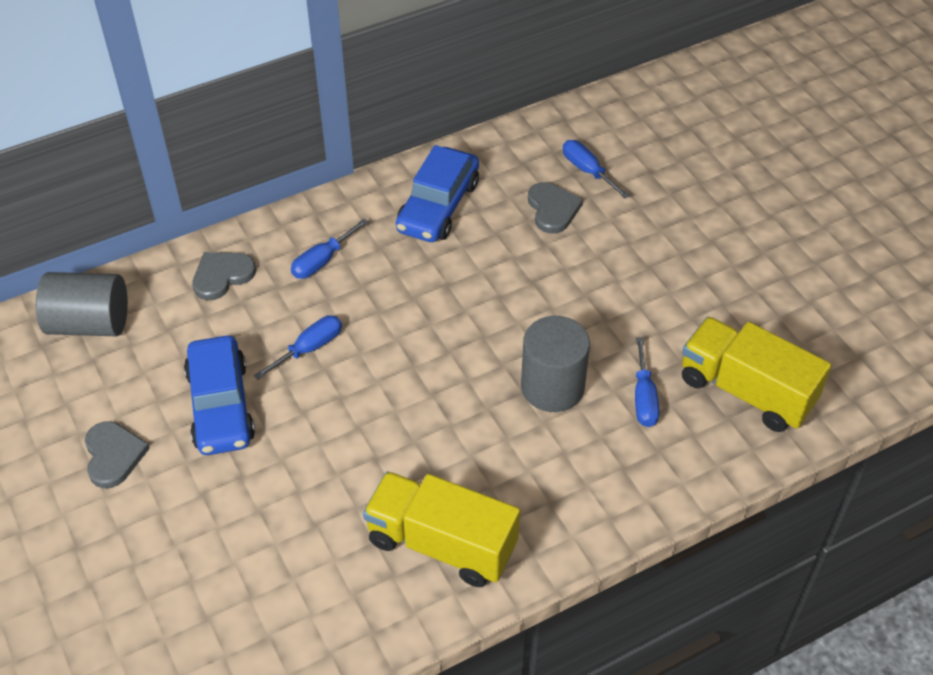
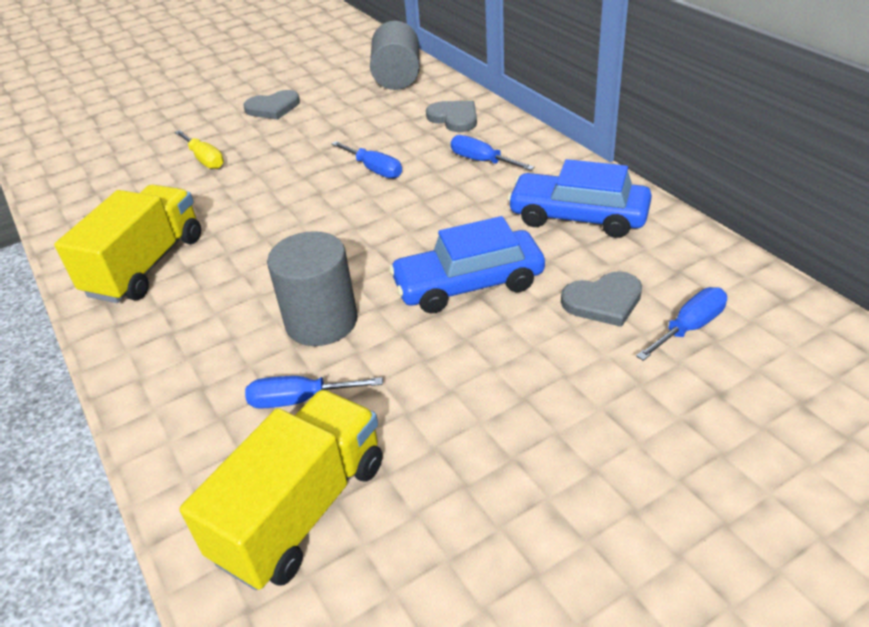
camera: 90 degrees right, 10 degrees down
blue car [184,336,255,455] -> blue car moved to [389,216,545,314]
none -> yellow screwdriver [175,130,224,169]

